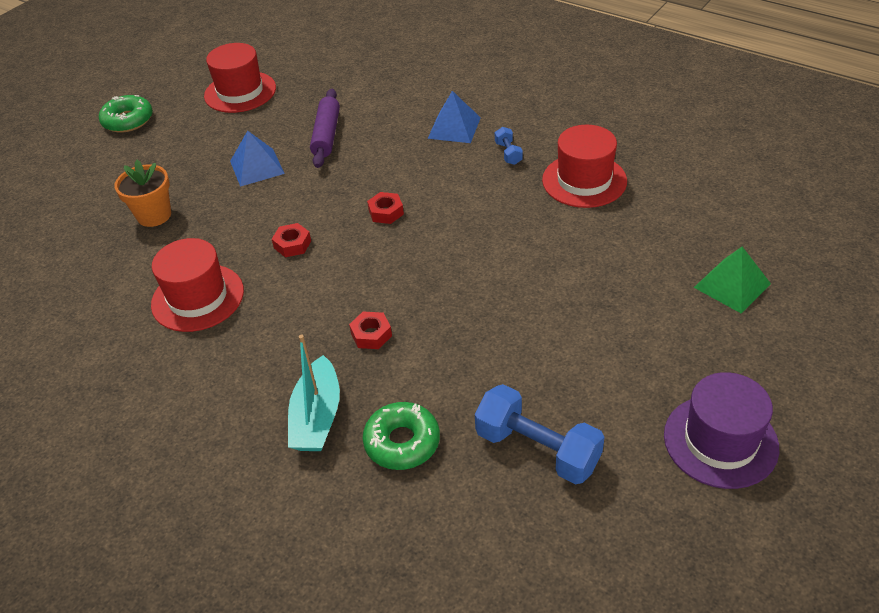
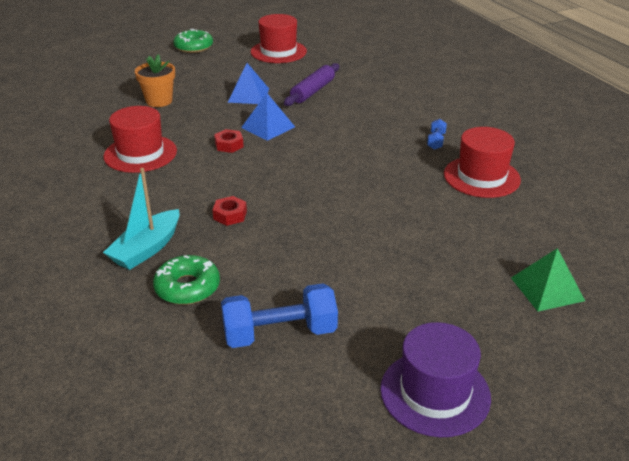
camera: 25 degrees right, 10 degrees down
red nut [367,192,404,224] -> none
blue pyramid [428,91,481,143] -> blue pyramid moved to [241,93,295,141]
blue dumbbell [475,384,604,485] -> blue dumbbell turned 75 degrees counterclockwise [221,283,338,348]

